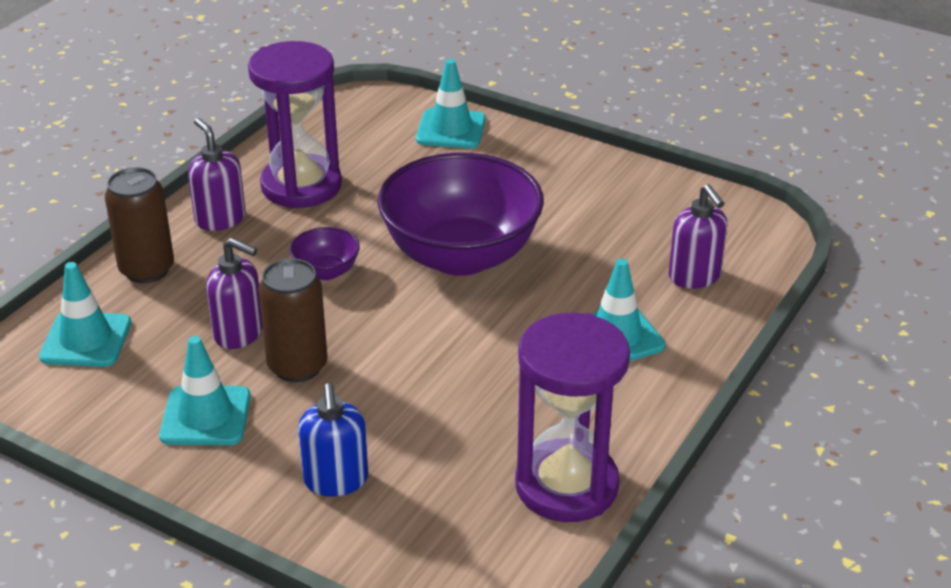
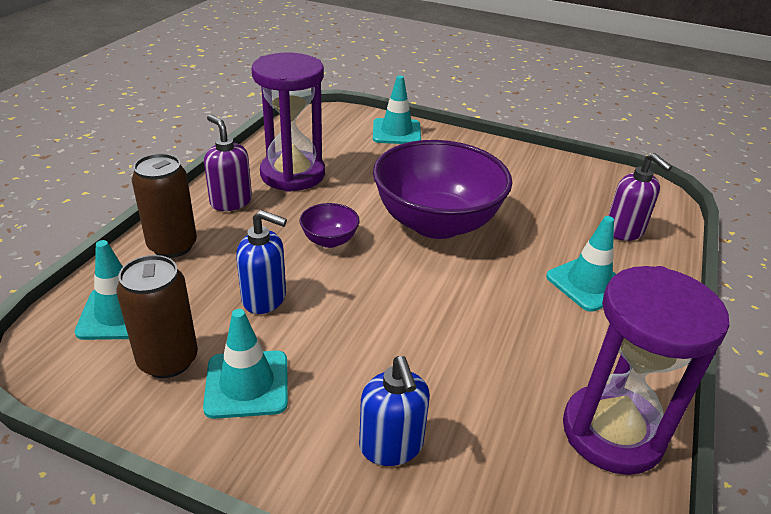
camera: 10 degrees left, 0 degrees up
purple soap dispenser [206,238,263,349] -> blue soap dispenser [236,210,287,314]
brown can [258,258,328,382] -> brown can moved to [116,255,198,378]

